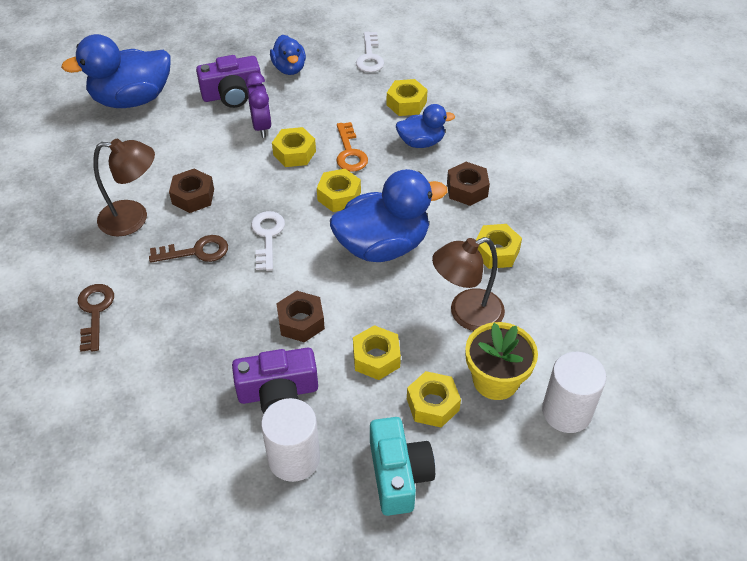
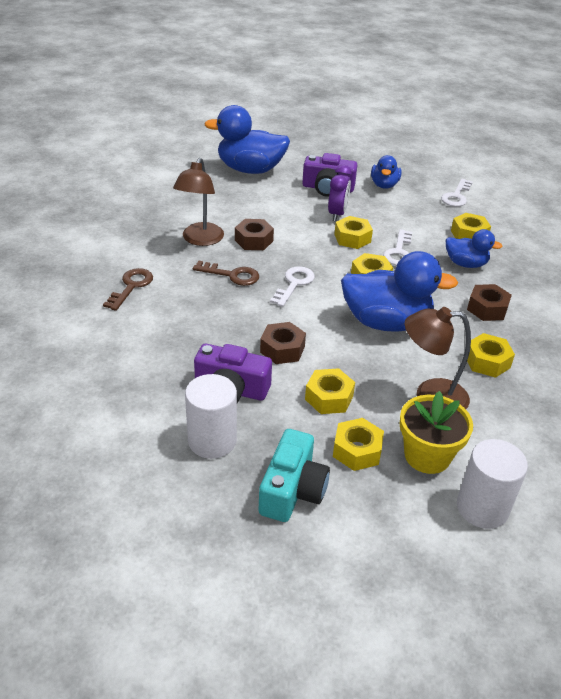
camera: 25 degrees right, 10 degrees down
brown lamp [93,139,155,236] -> brown lamp turned 75 degrees clockwise [173,158,224,246]
orange key [336,122,368,172] -> white key [383,229,412,265]

